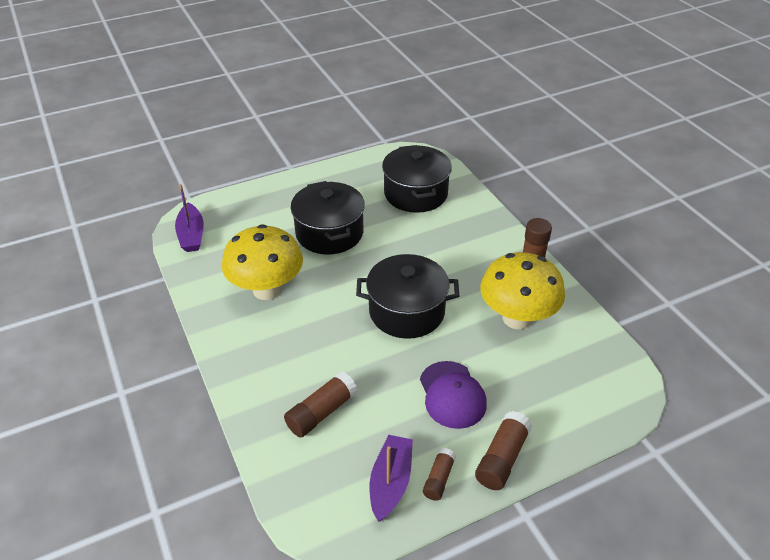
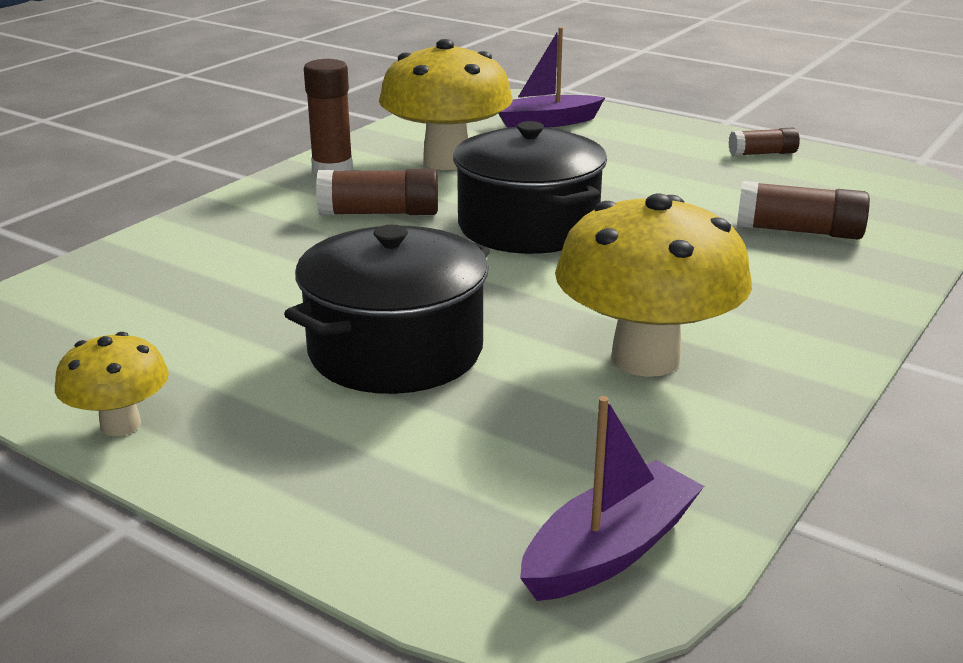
camera: 120 degrees left, 15 degrees down
purple boat [369,435,413,522] -> purple boat moved to [498,27,605,128]
black pot [382,145,452,213] -> none
purple cap [420,361,487,429] -> none
brown glue stick [475,411,532,490] -> brown glue stick moved to [316,169,438,215]
none -> yellow mushroom [55,332,169,436]

